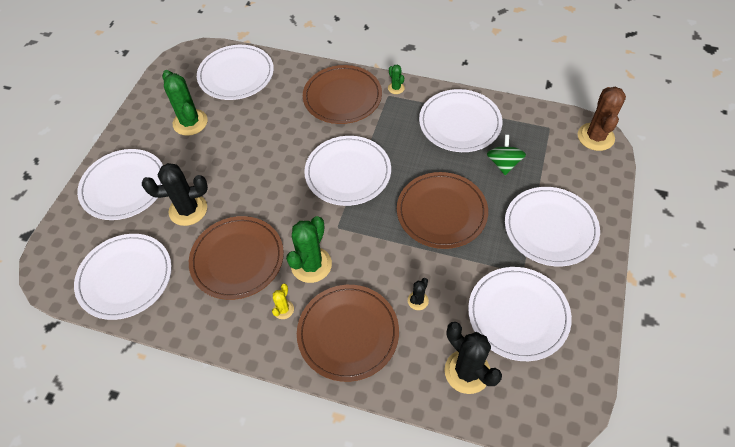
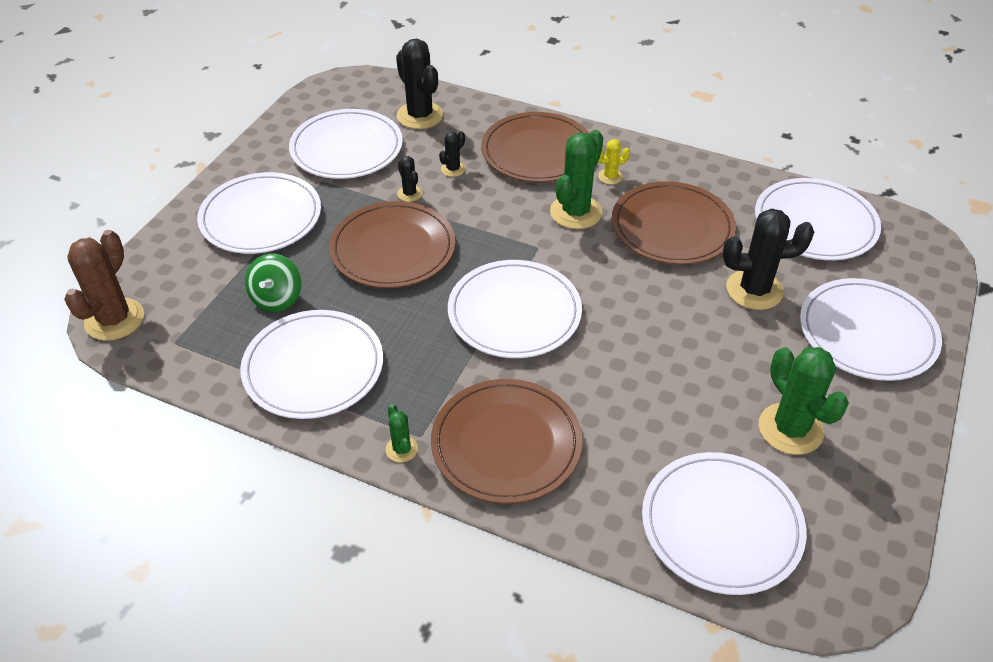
camera: 175 degrees left, 10 degrees down
yellow cactus [272,283,294,319] -> yellow cactus turned 45 degrees clockwise [598,139,630,184]
none -> black cactus [397,156,422,202]

